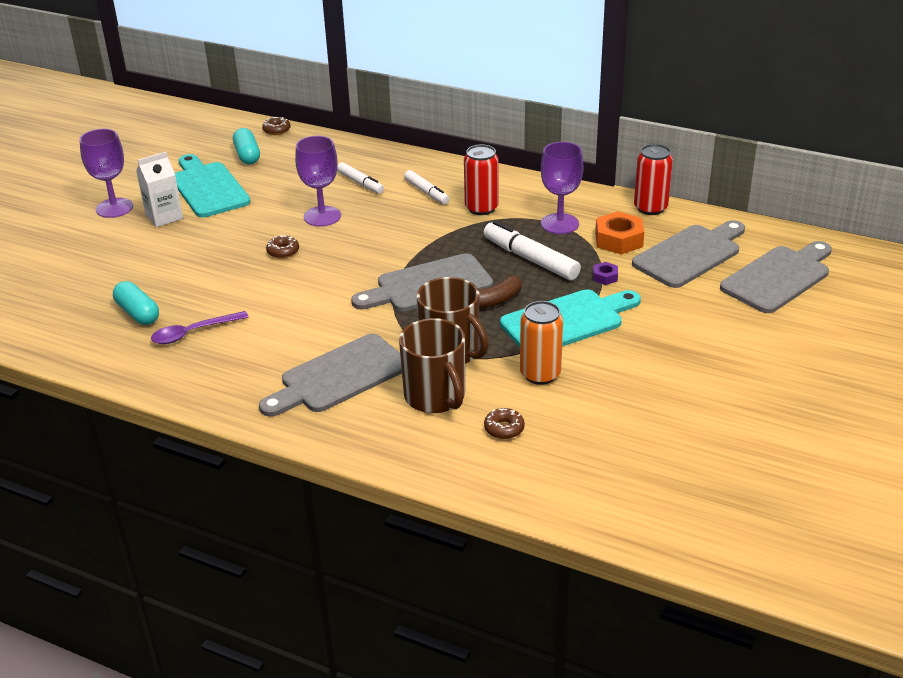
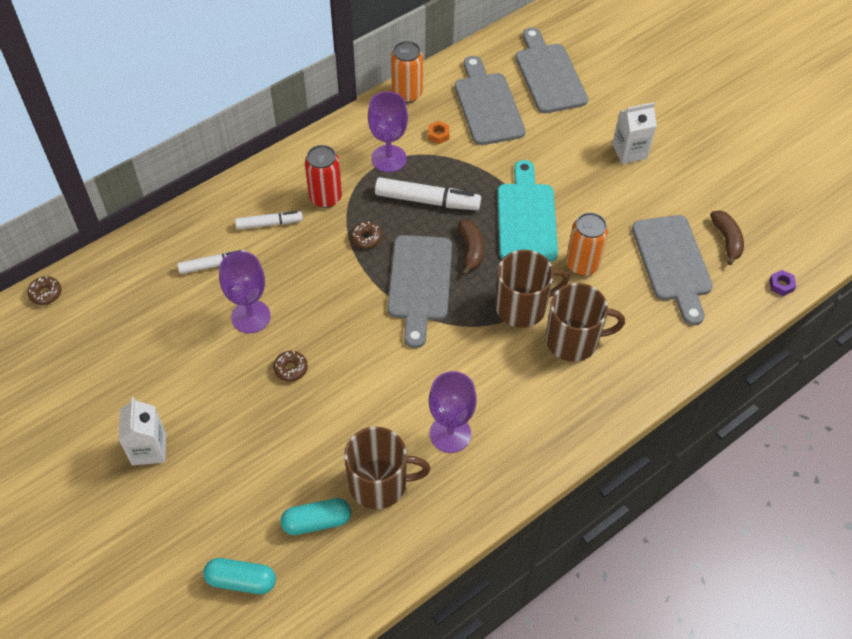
camera: 65 degrees left, 20 degrees up
purple goblet [79,129,133,218] -> purple goblet moved to [429,371,477,453]
purple spoon [151,311,249,344] -> brown mug [344,427,431,509]
turquoise cutting board [175,154,251,217] -> none
turquoise capsule [233,128,260,164] -> turquoise capsule moved to [203,558,276,594]
grey cutting board [259,334,402,417] -> grey cutting board moved to [632,215,713,325]
white marker [484,221,581,280] -> white marker turned 150 degrees counterclockwise [375,177,481,210]
brown donut [484,408,525,439] -> brown donut moved to [351,221,382,249]
purple nut [593,262,618,285] -> purple nut moved to [769,270,796,296]
orange nut [595,211,644,254] -> orange nut [428,121,450,144], size x0.51
red can [634,144,673,215] -> orange can [391,41,423,103]
none -> white carton [612,102,657,164]
none -> brown banana [710,210,744,265]

